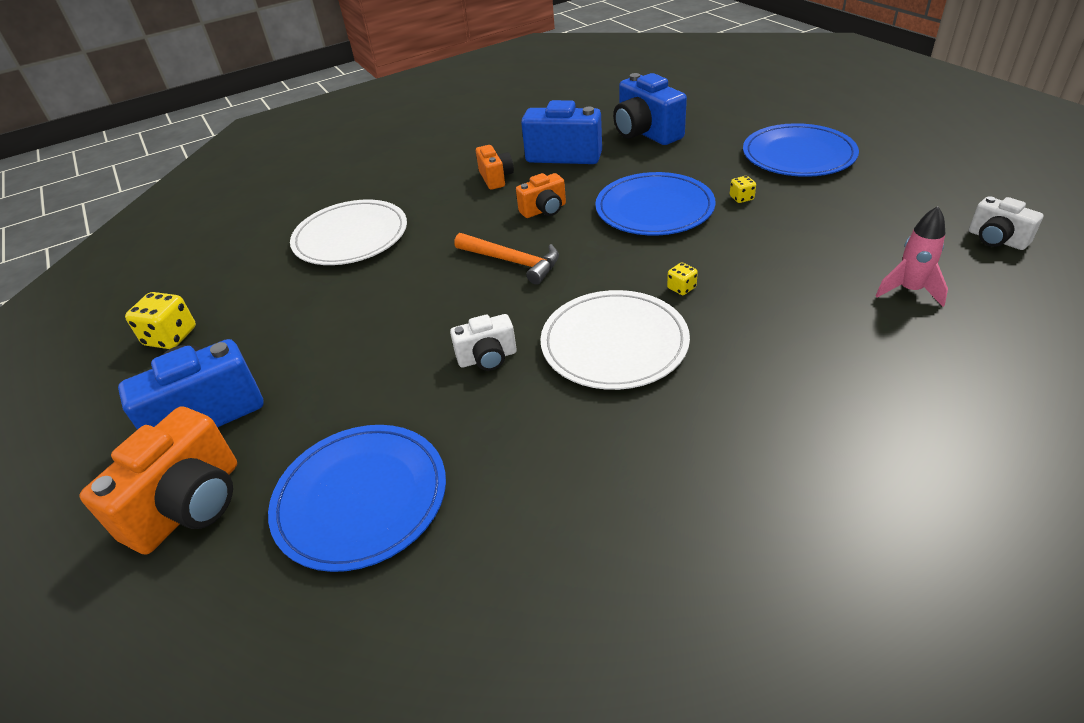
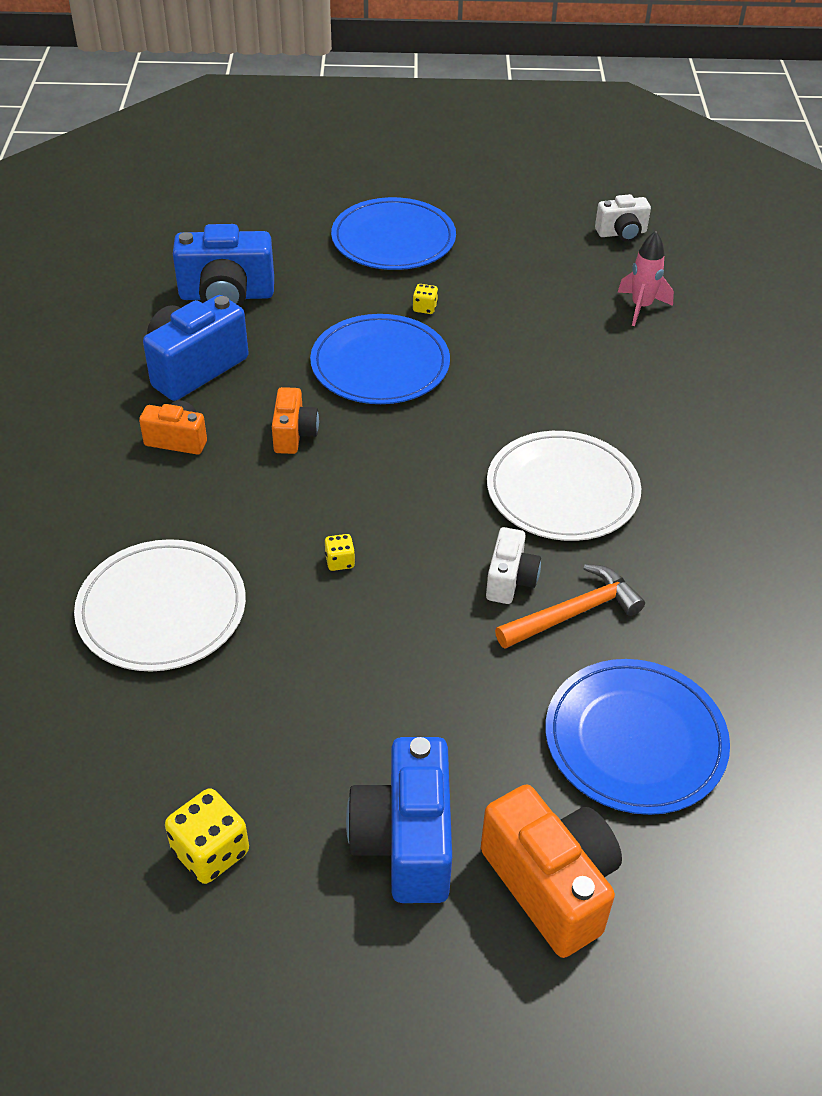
camera: 65 degrees left, 5 degrees up
orange hammer [454,233,559,285] -> orange hammer moved to [495,564,645,649]
yellow dice [667,262,698,295] -> yellow dice moved to [325,534,355,571]

